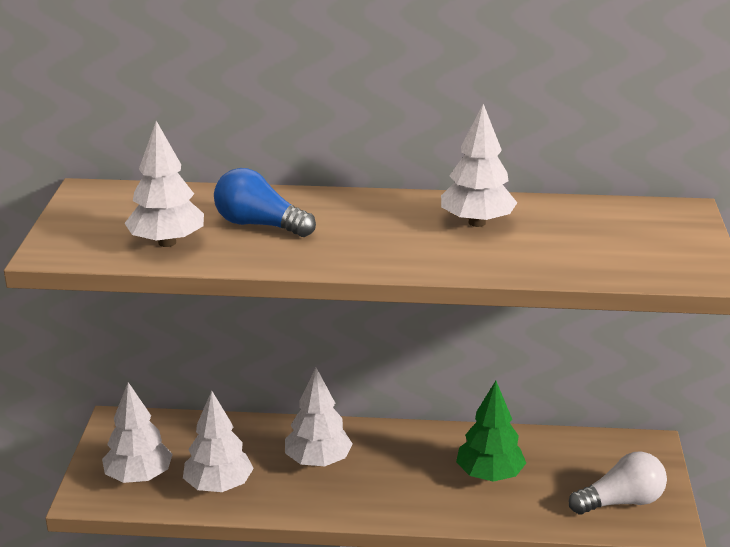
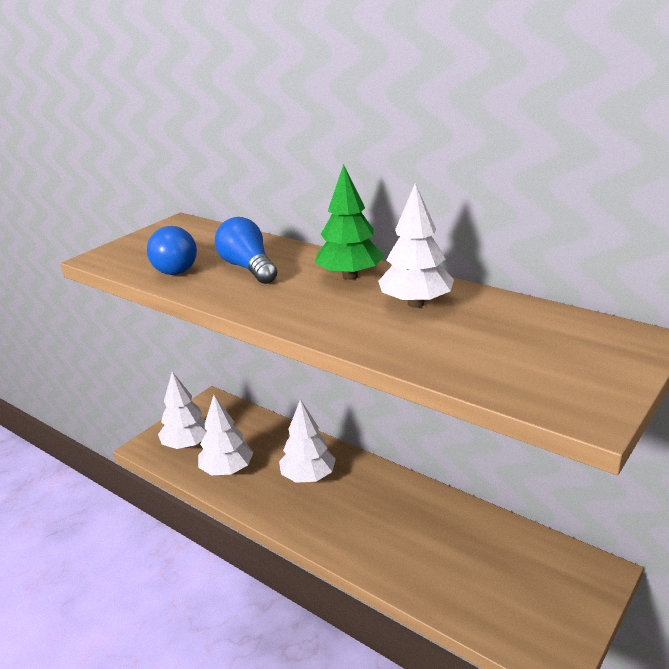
camera: 35 degrees right, 0 degrees up
white tree [125,121,204,247] -> blue light bulb [147,226,197,275]
green tree [456,381,526,482] -> green tree moved to [315,164,384,280]
white light bulb [569,452,667,515] -> none

